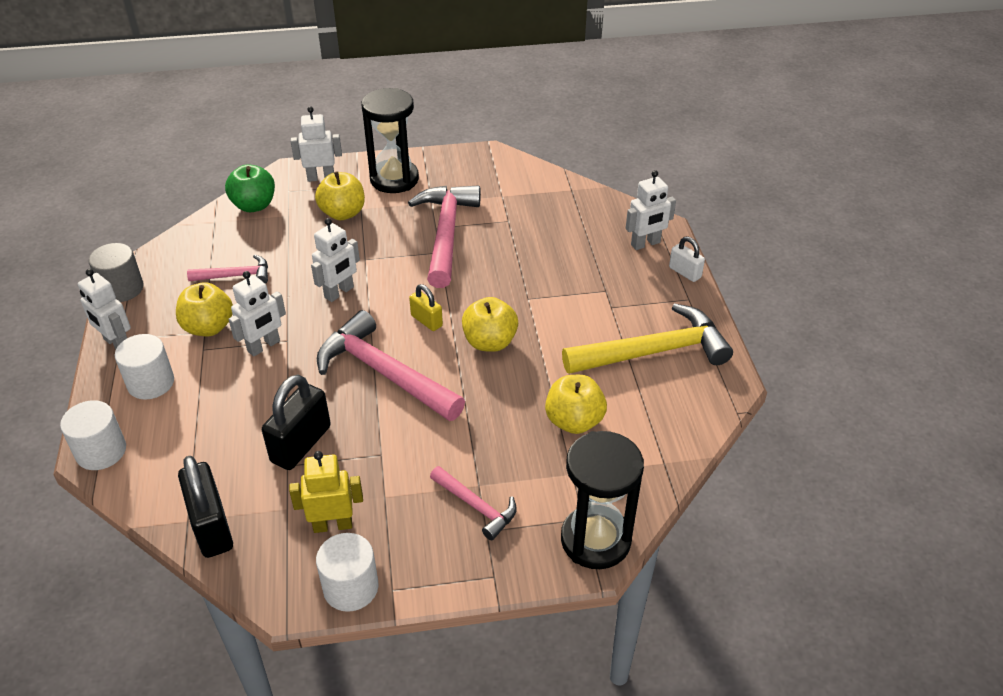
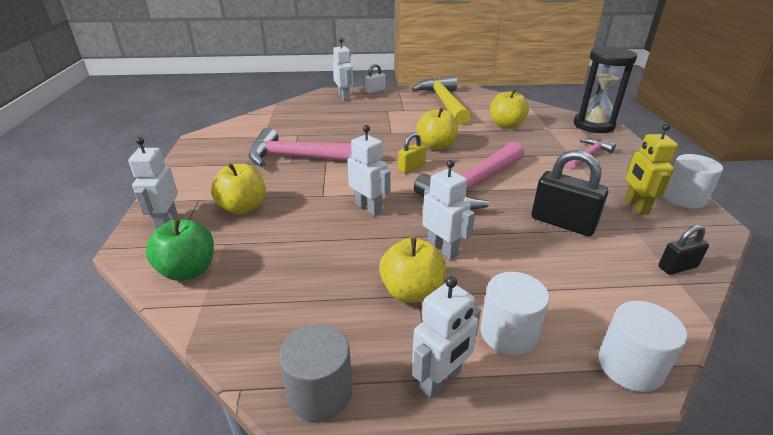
camera: 85 degrees left, 10 degrees down
black padlock [178,456,233,558] -> black padlock [658,225,709,275], size x0.57
pink hammer [187,255,268,284] -> none
black hourglass [361,88,419,193] -> none

